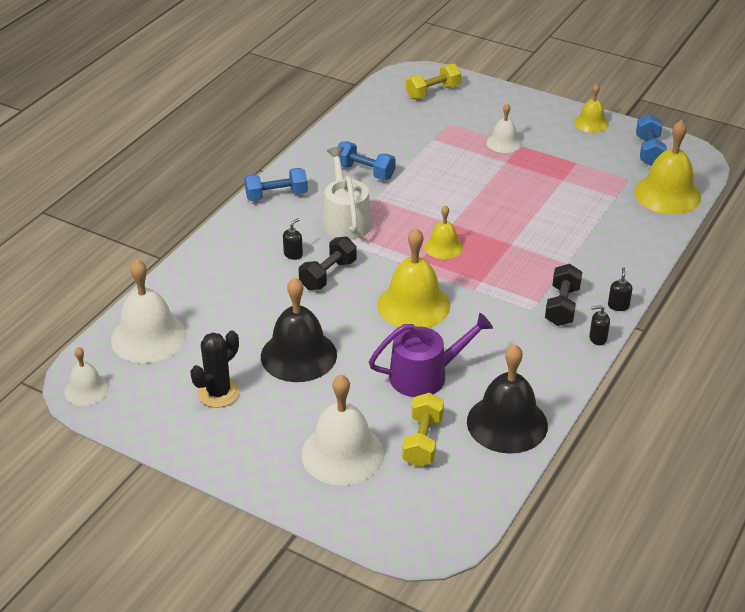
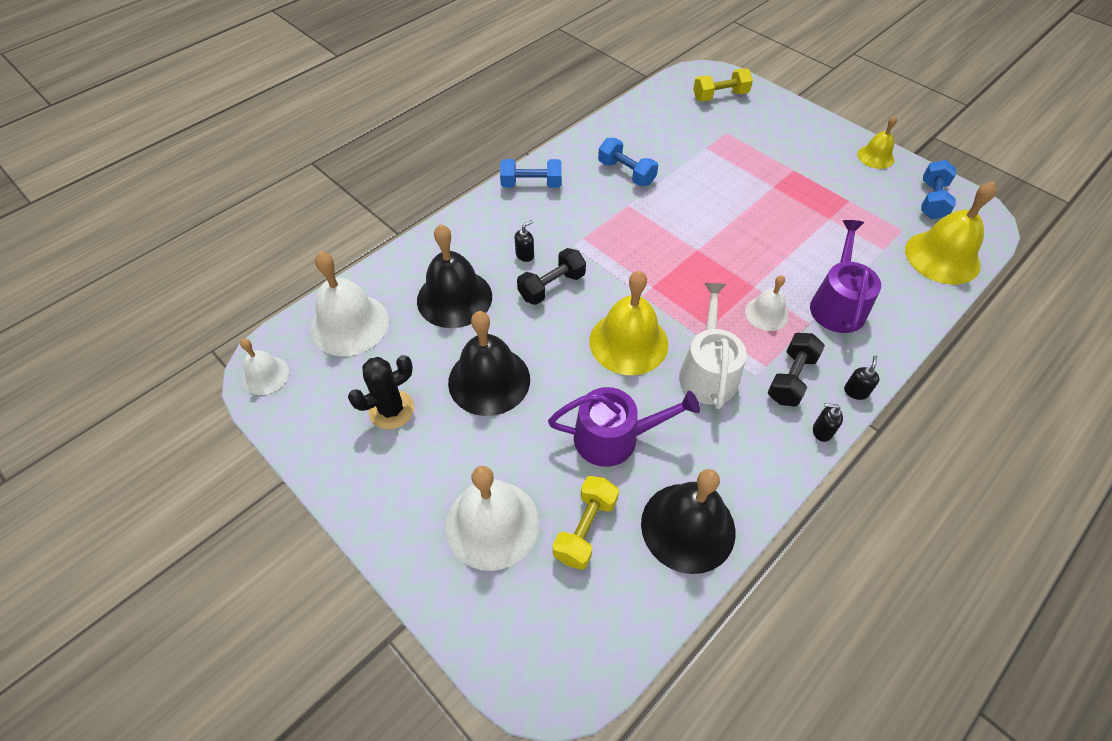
camera: 15 degrees right, 15 degrees up
white watering can [323,147,372,240] -> white watering can moved to [679,283,747,409]
yellow bell [424,205,463,259] -> none
white bell [486,103,522,153] -> white bell moved to [745,275,788,331]
none -> black bell [417,224,492,328]
none -> purple watering can [810,220,881,333]

